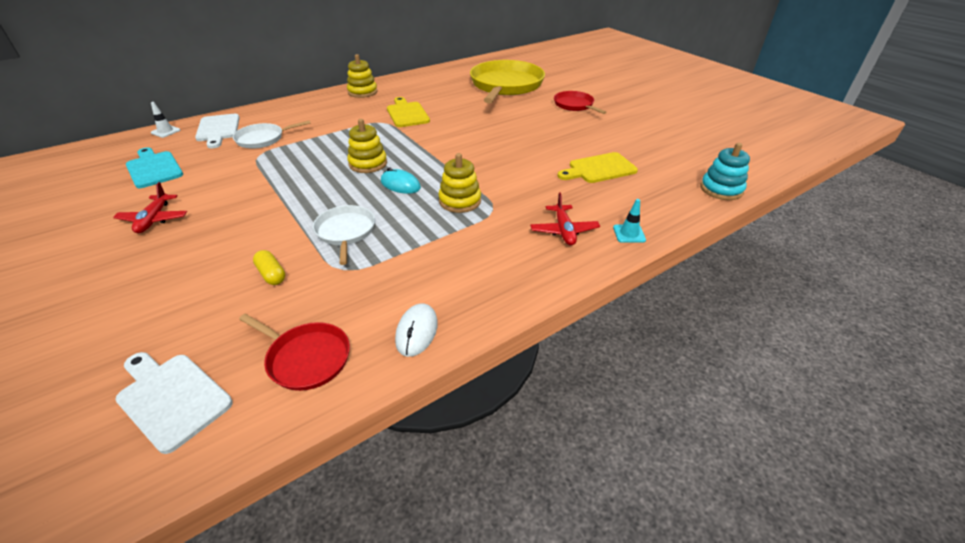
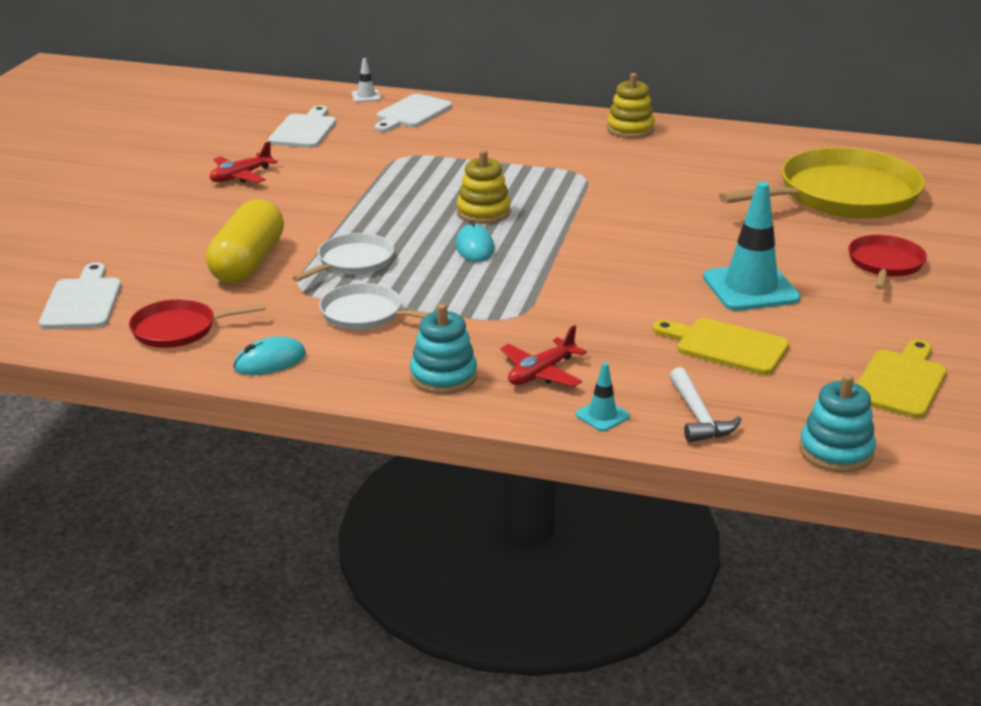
camera: 50 degrees right, 10 degrees down
turquoise cutting board [126,147,183,188] -> white cutting board [268,106,336,148]
white pan [233,120,311,148] -> white pan moved to [319,283,430,330]
red pan [239,314,350,391] -> red pan turned 90 degrees clockwise [129,299,266,348]
yellow capsule [253,250,285,285] -> yellow capsule [206,199,284,283], size x2.27
yellow cutting board [387,97,430,127] -> yellow cutting board moved to [857,339,947,419]
white mouse [395,303,438,357] -> turquoise mouse [233,337,306,375]
yellow stacking toy [438,153,481,213] -> none
none -> turquoise stacking toy [410,304,477,394]
none -> white hammer [670,367,742,442]
none -> turquoise traffic cone [703,182,801,311]

